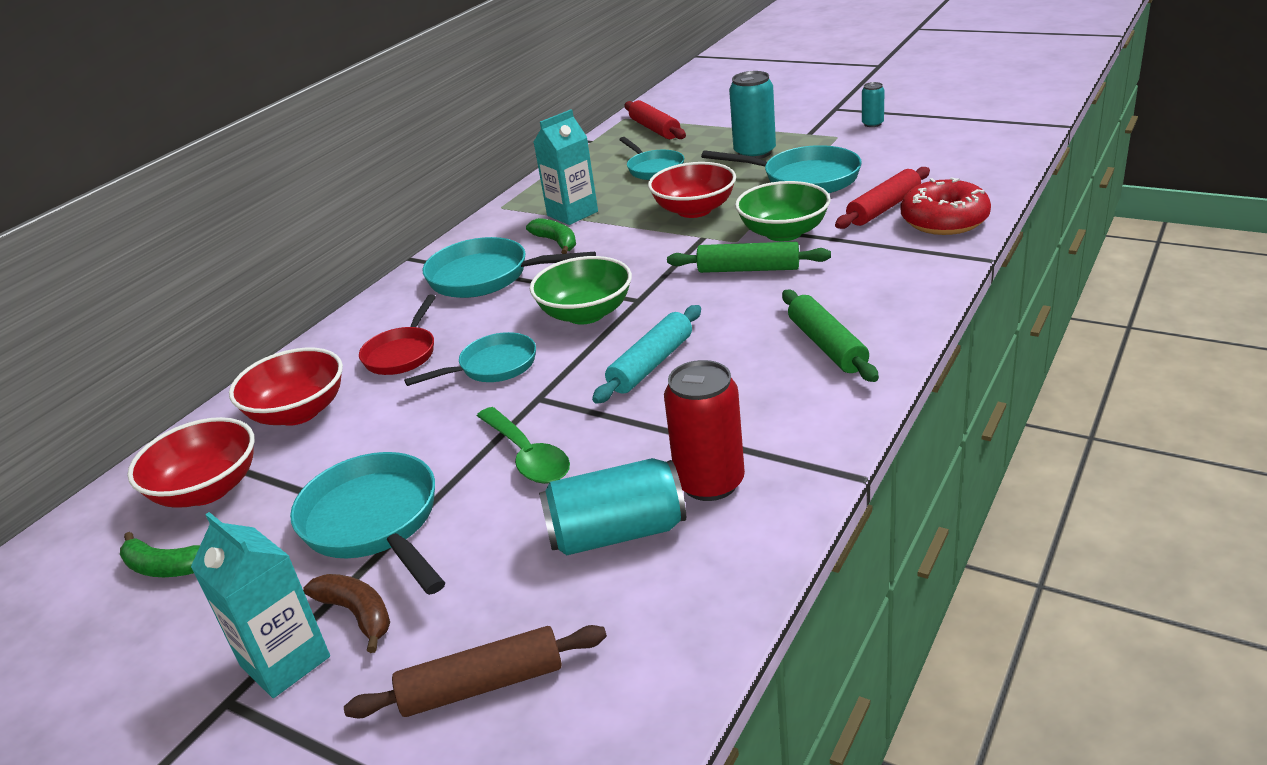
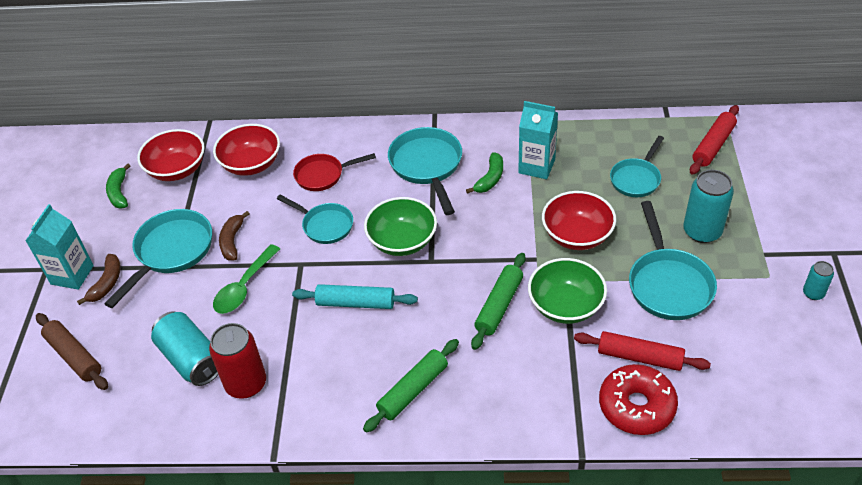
camera: 60 degrees right, 15 degrees up
green rolling pin [667,242,831,273] -> green rolling pin turned 45 degrees clockwise [471,253,525,350]
none -> brown banana [219,211,249,261]

